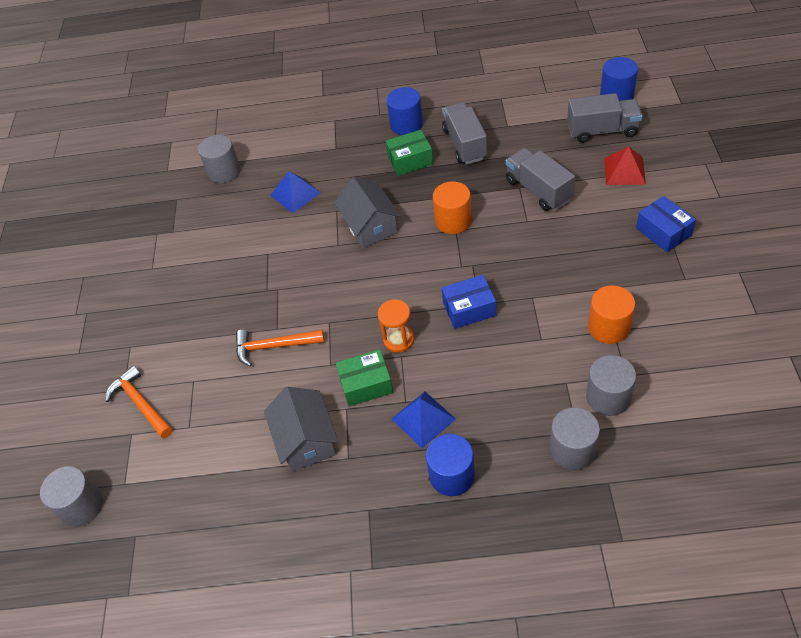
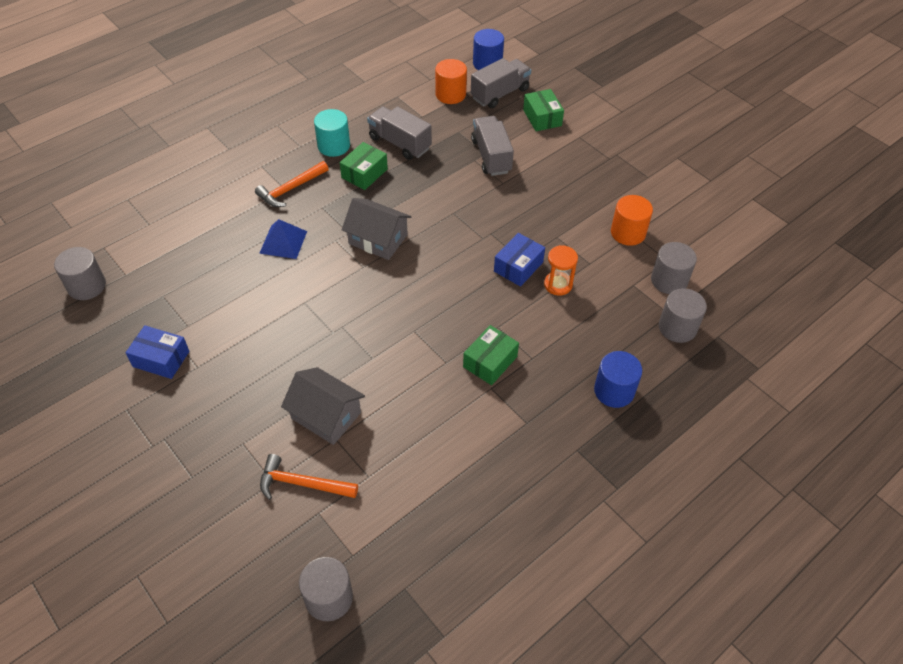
camera: 45 degrees left, 0 degrees up
grey cylinder [198,135,241,183] -> grey cylinder moved to [54,247,106,300]
orange hammer [236,330,325,367] -> orange hammer moved to [255,161,329,207]
grey house [264,387,338,472] -> grey house moved to [281,367,365,445]
orange hourglass [378,300,414,352] -> orange hourglass moved to [544,245,578,296]
blue cylinder [387,87,423,135] -> turquoise cylinder [314,109,350,157]
blue pyramid [392,391,456,448] -> none
orange cylinder [433,181,472,234] -> orange cylinder moved to [435,59,467,104]
grey truck [506,148,575,211] -> grey truck turned 60 degrees clockwise [471,116,514,176]
red pyramid [604,146,646,185] -> green box [523,89,564,131]
blue box [636,196,696,252] -> blue box moved to [125,325,189,379]

